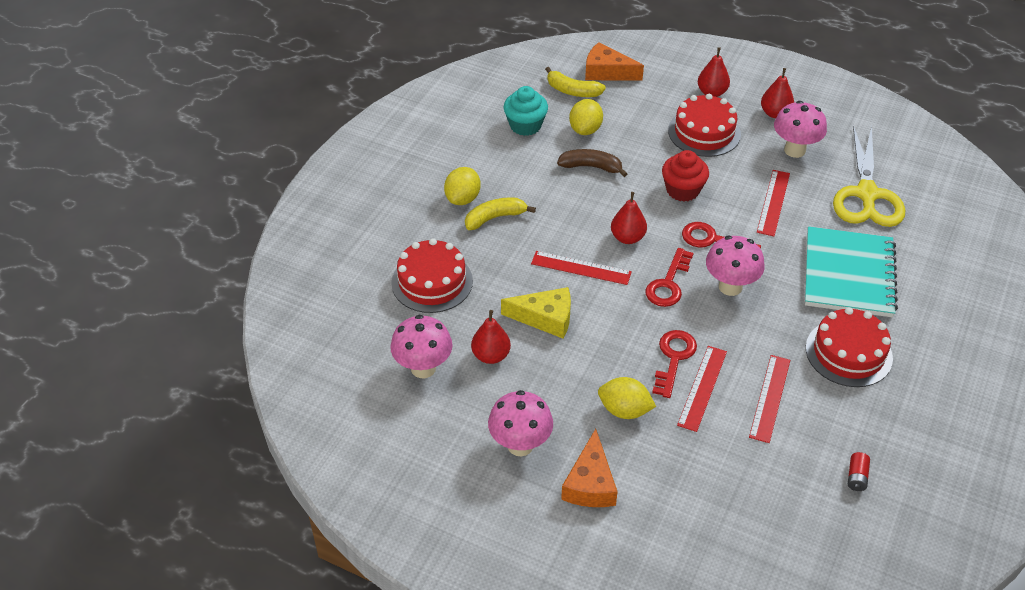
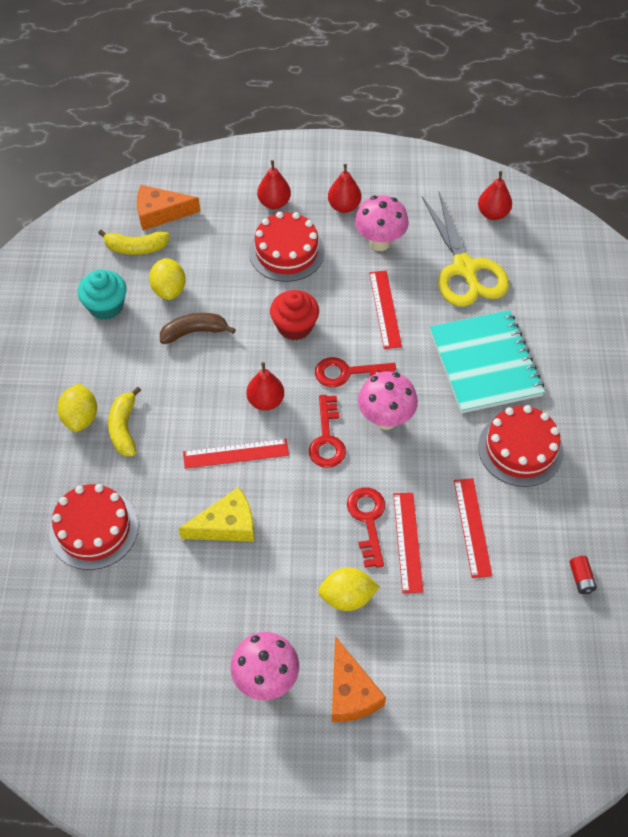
camera: 25 degrees left, 10 degrees up
pink mushroom [390,315,453,378] -> none
yellow banana [465,197,536,230] -> yellow banana turned 45 degrees counterclockwise [108,387,141,456]
red pear [471,310,511,364] -> red pear moved to [478,171,512,220]

